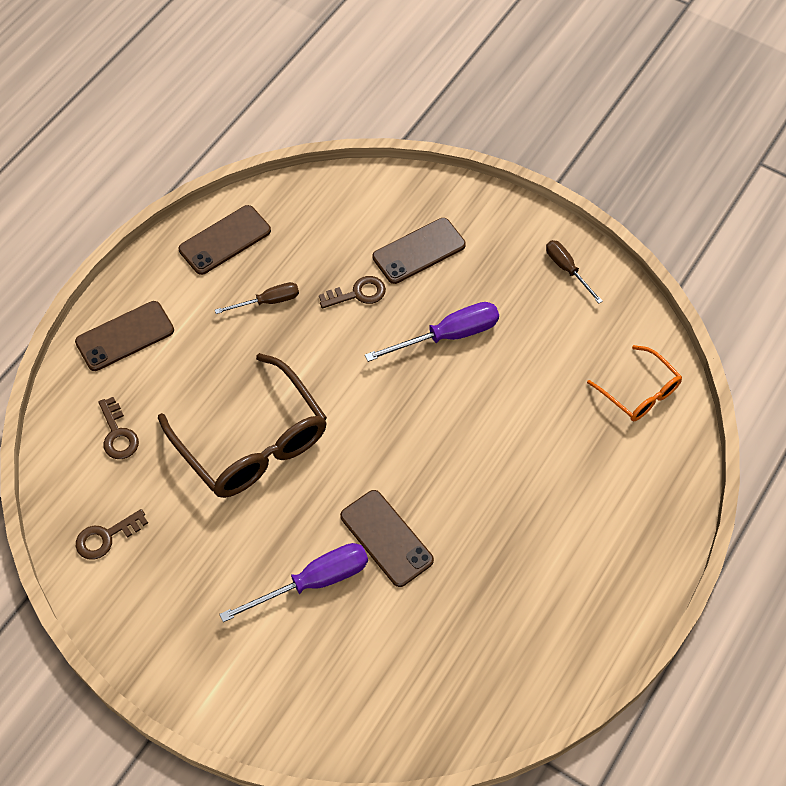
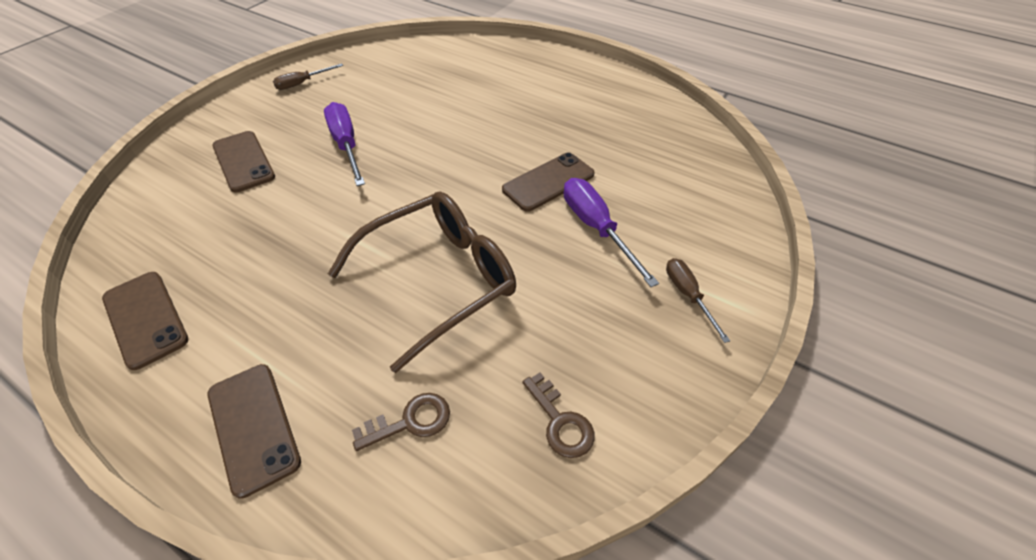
camera: 90 degrees left, 10 degrees down
brown screwdriver [215,282,299,314] -> brown screwdriver moved to [666,258,730,343]
brown key [319,276,386,309] -> none
orange glasses [587,345,682,421] -> none

